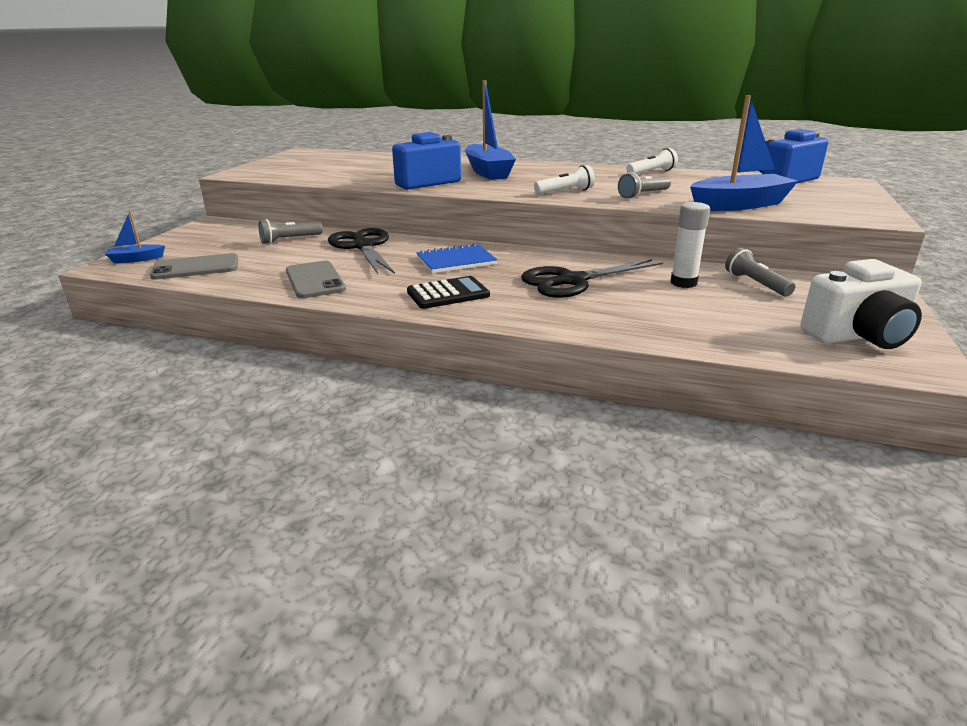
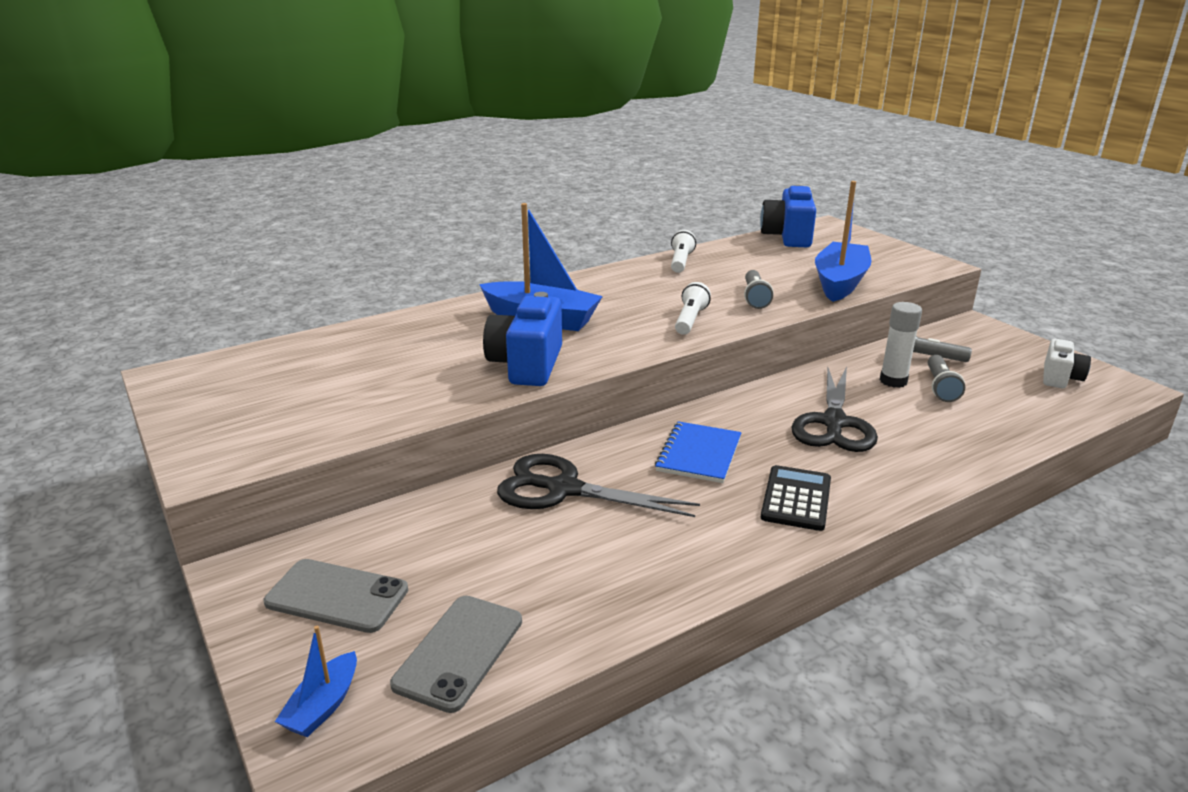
camera: 50 degrees left, 0 degrees up
grey flashlight [259,219,323,244] -> grey flashlight moved to [928,355,965,402]
grey phone [286,261,346,298] -> grey phone moved to [264,559,408,633]
white camera [800,259,922,349] -> white camera [1043,339,1091,388], size x0.61

